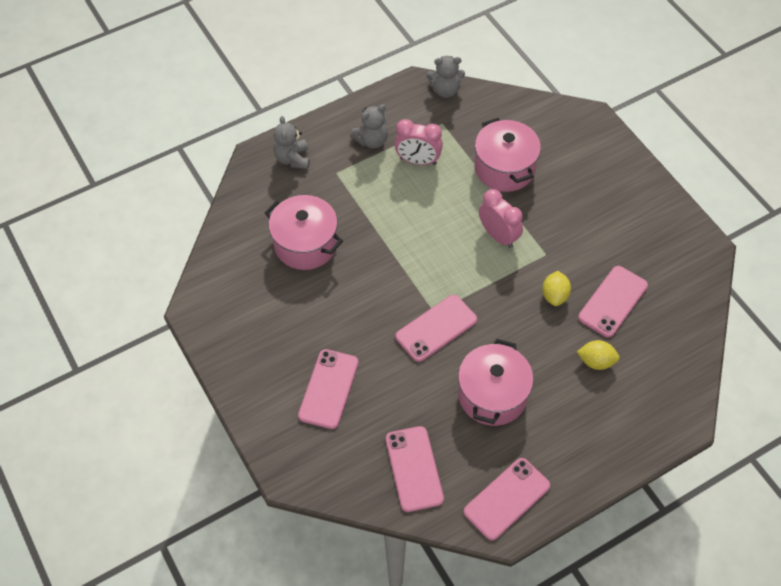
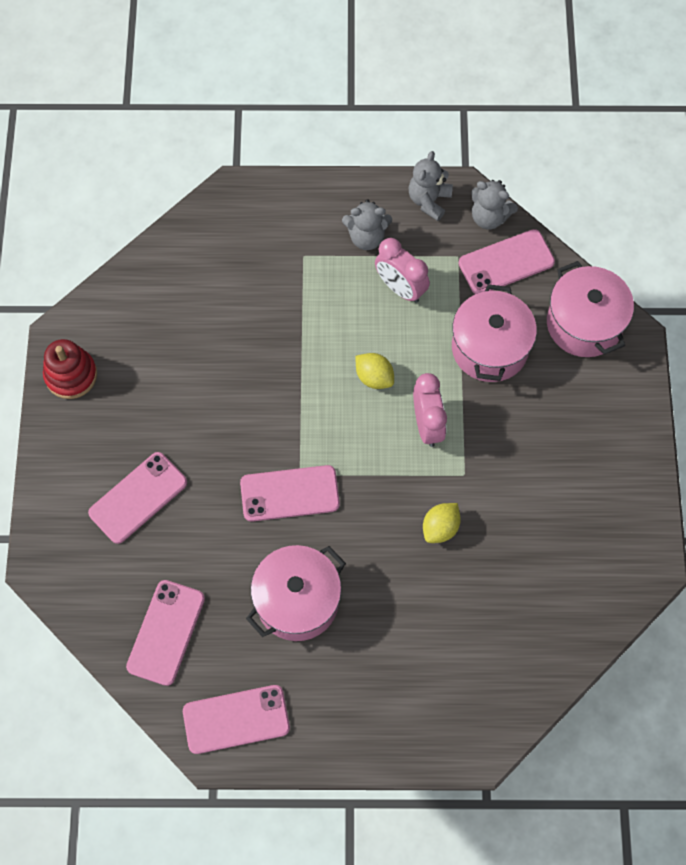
camera: 30 degrees right, 10 degrees up
pink pot [265,195,343,270] -> pink pot moved to [547,261,634,357]
grey teddy bear [274,116,310,169] -> grey teddy bear moved to [409,151,453,221]
yellow lemon [577,340,620,370] -> yellow lemon moved to [355,353,394,389]
pink phone [578,266,648,337] -> pink phone moved to [458,229,555,294]
none -> red stacking toy [43,339,97,399]

